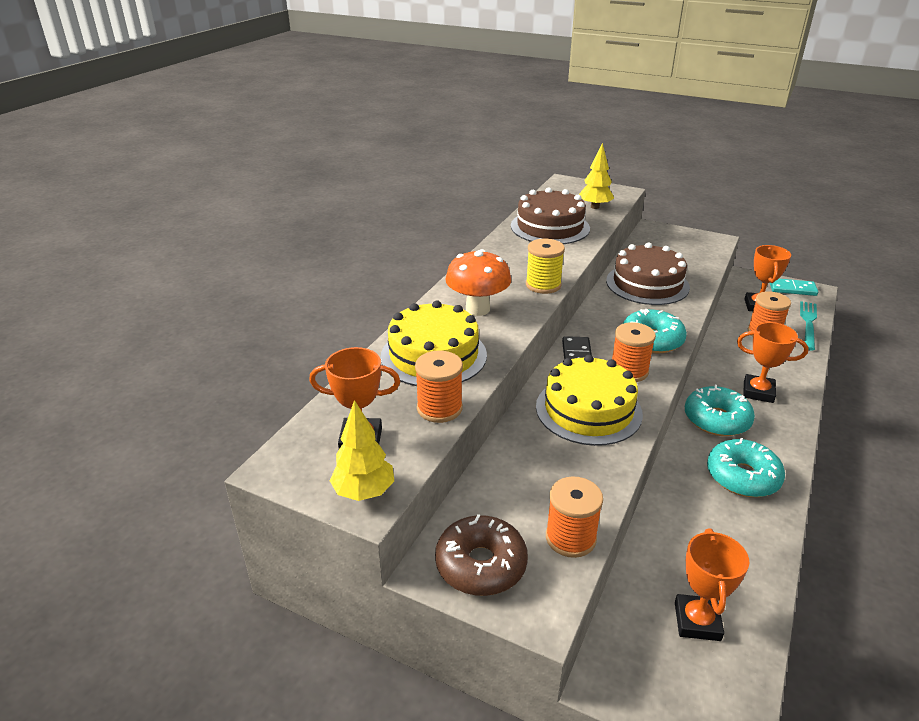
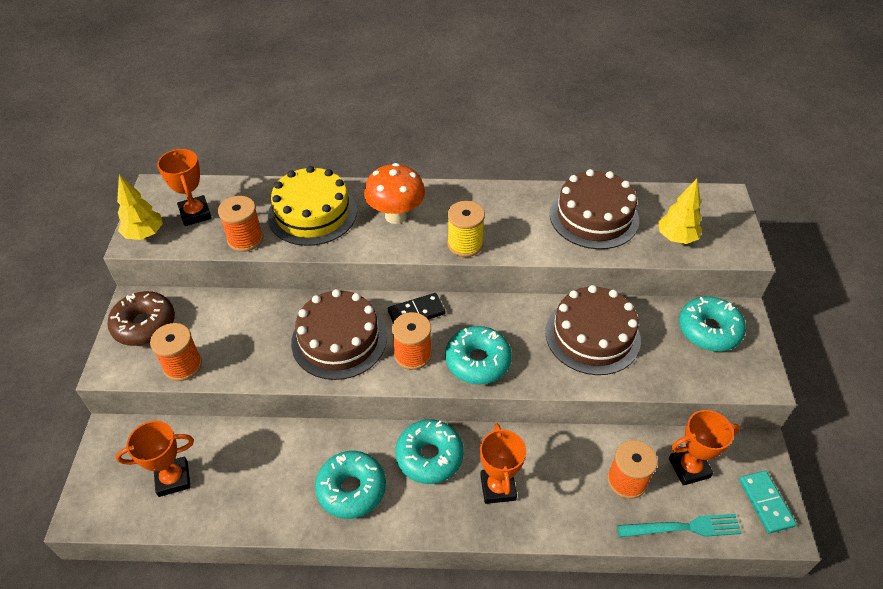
camera: 65 degrees right, 15 degrees up
yellow cake [536,355,643,446] -> brown cake [291,289,387,380]
none -> turquoise donut [679,296,746,351]

